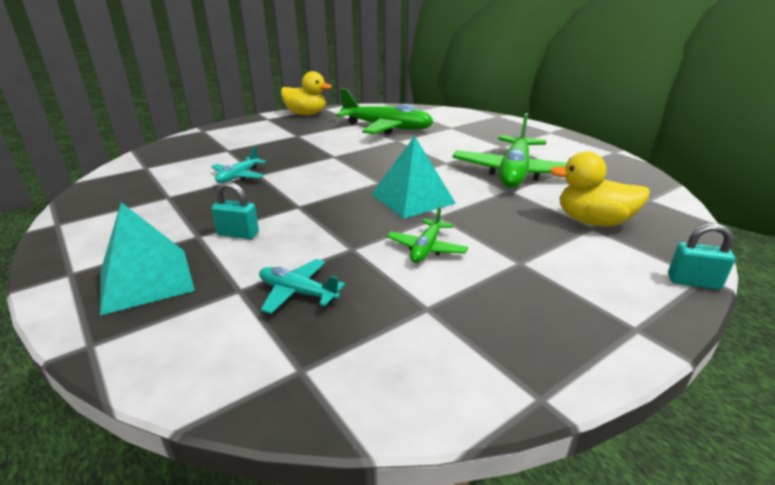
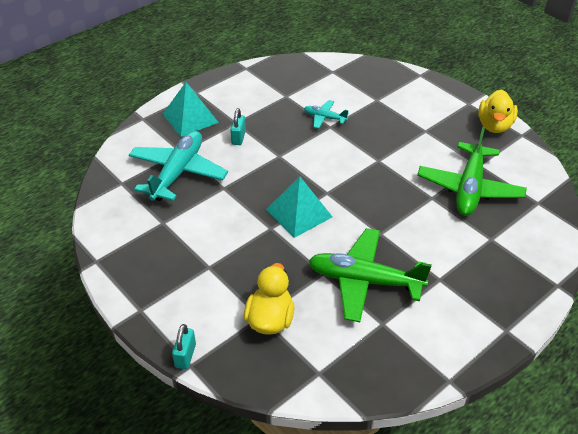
camera: 85 degrees right, 15 degrees up
turquoise plane [259,259,345,314] -> turquoise plane [129,131,228,201], size x2.06
green plane [387,206,468,263] -> none

